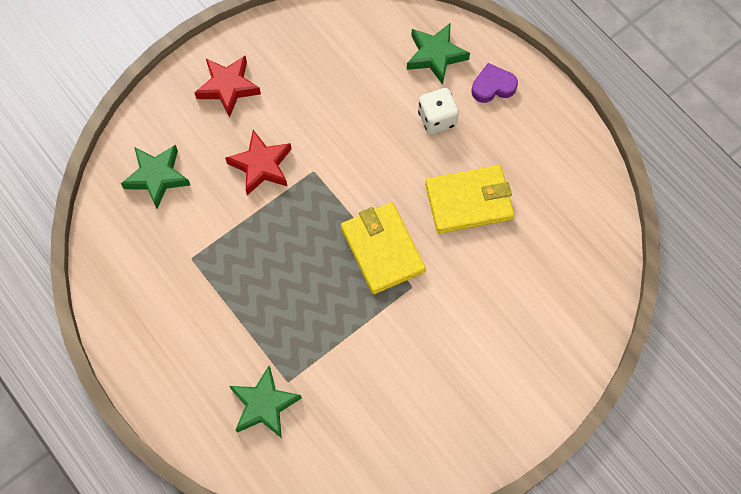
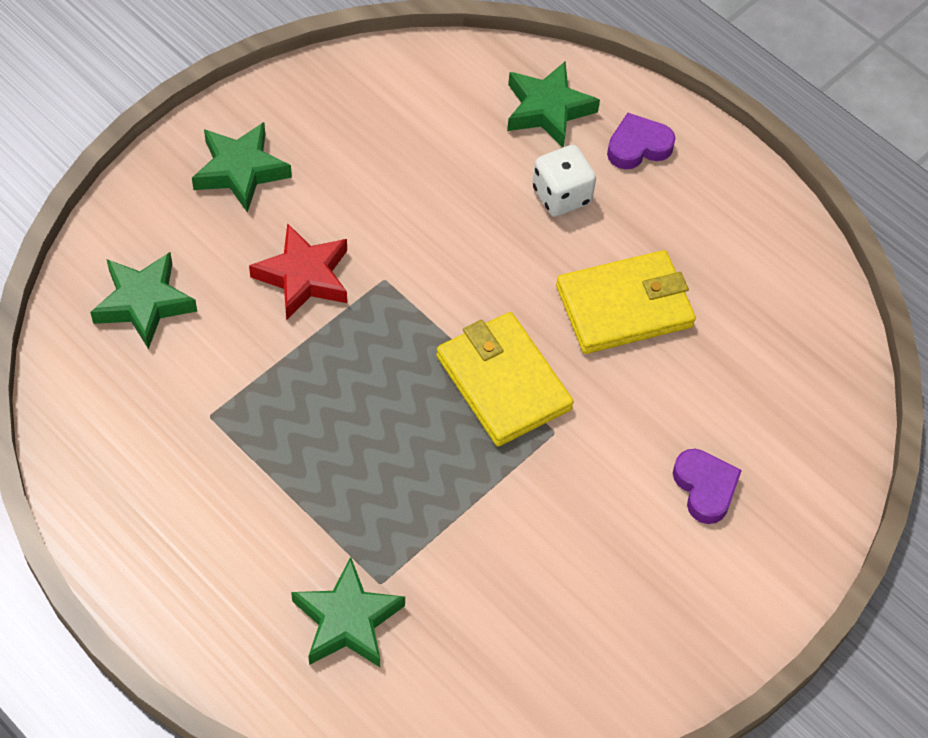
camera: 10 degrees left, 10 degrees down
red star [195,55,261,117] -> green star [192,122,292,213]
none -> purple heart [673,449,742,524]

